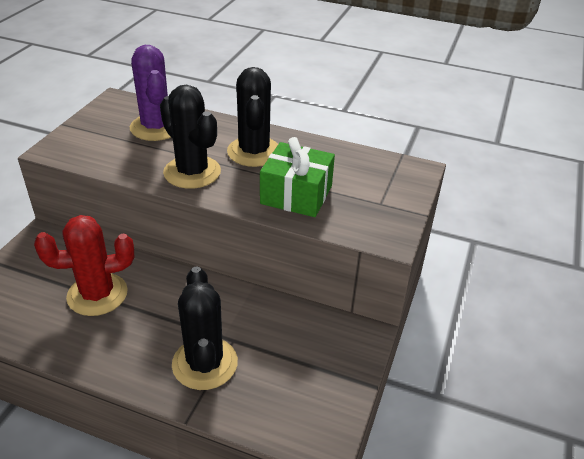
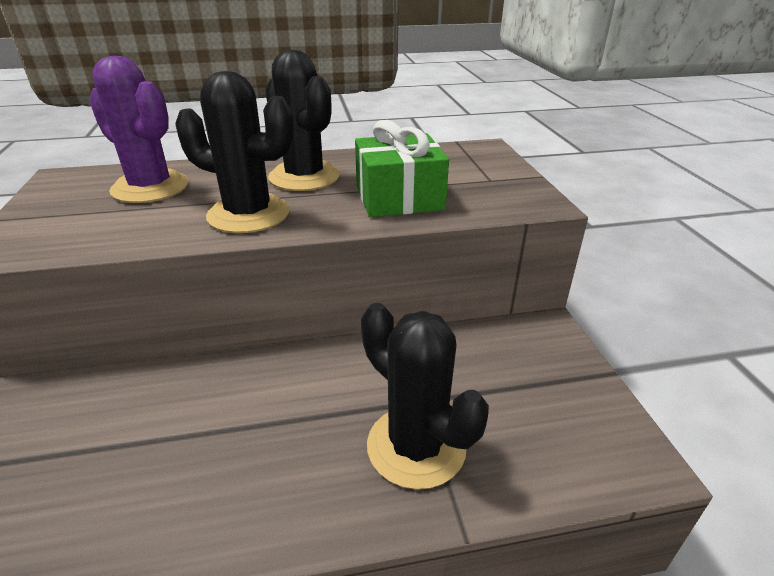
camera: 30 degrees left, 5 degrees down
red cactus [34,215,134,316] -> none

